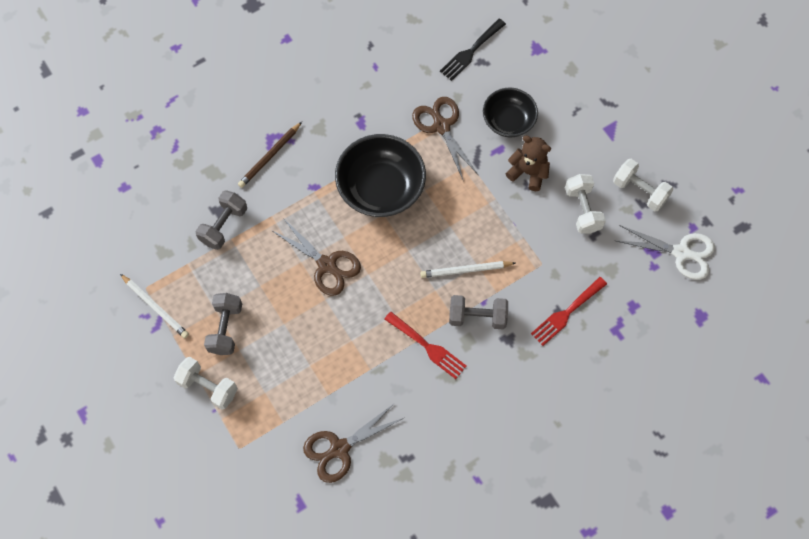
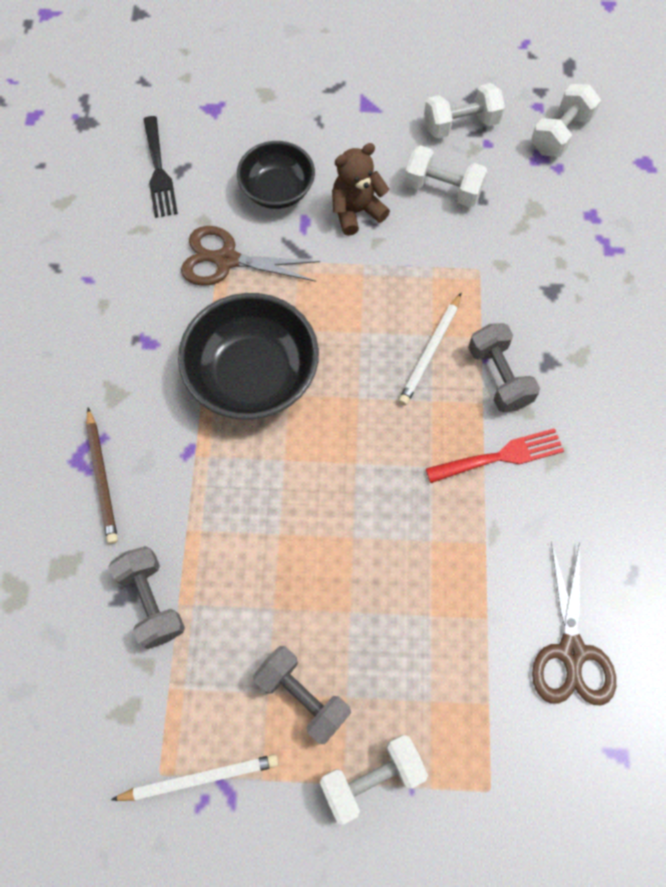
camera: 55 degrees left, 0 degrees up
brown scissors [271,218,361,296] -> none
grey dumbbell [449,295,508,329] -> grey dumbbell turned 60 degrees counterclockwise [468,323,540,412]
red fork [531,277,607,346] -> none
white scissors [617,225,715,280] -> white dumbbell [531,84,601,157]

